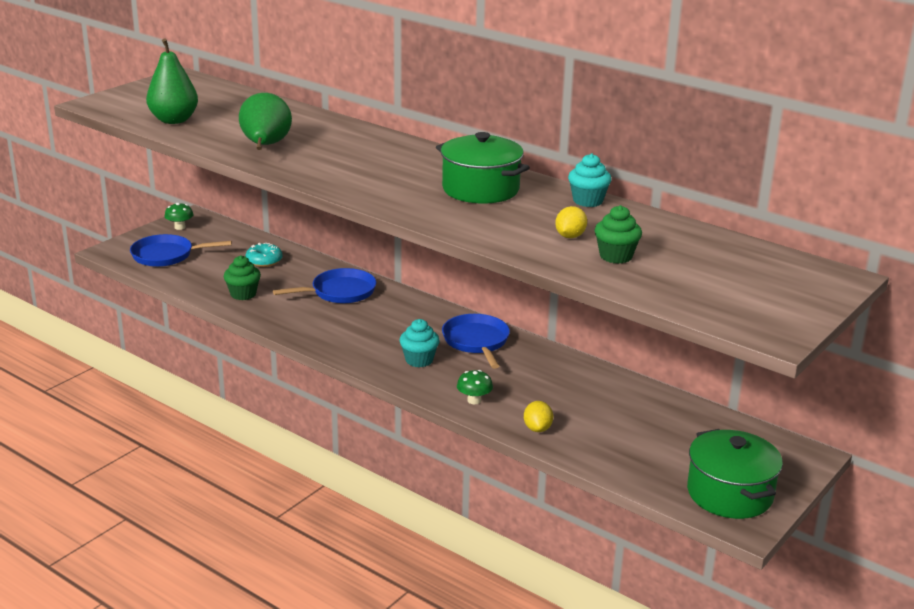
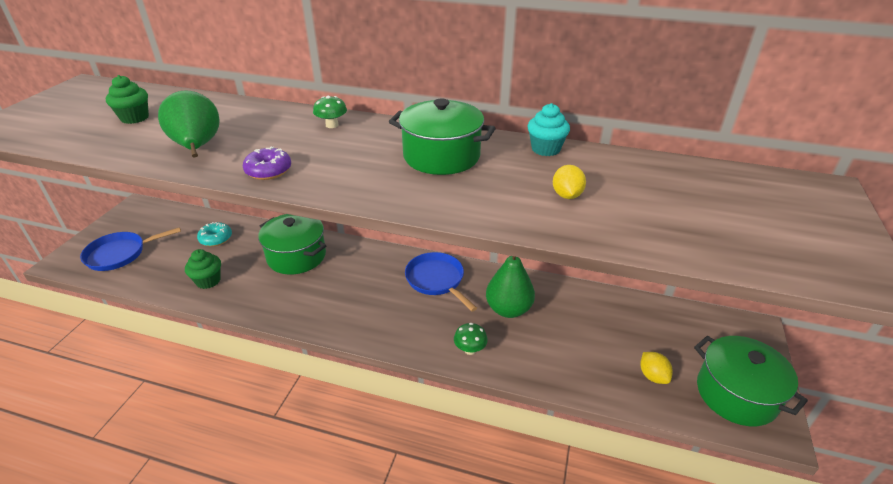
camera: 20 degrees left, 10 degrees up
green pear [146,39,198,124] -> green pear moved to [486,256,535,318]
green mushroom [164,203,194,230] -> green mushroom moved to [313,96,347,128]
blue pan [273,268,376,303] -> green pot [258,214,327,275]
turquoise cupcake [399,319,440,367] -> none
yellow lemon [524,401,553,432] -> yellow lemon moved to [641,352,673,384]
green cupcake [594,205,642,264] -> green cupcake moved to [106,75,149,124]
none -> purple donut [243,147,291,180]

